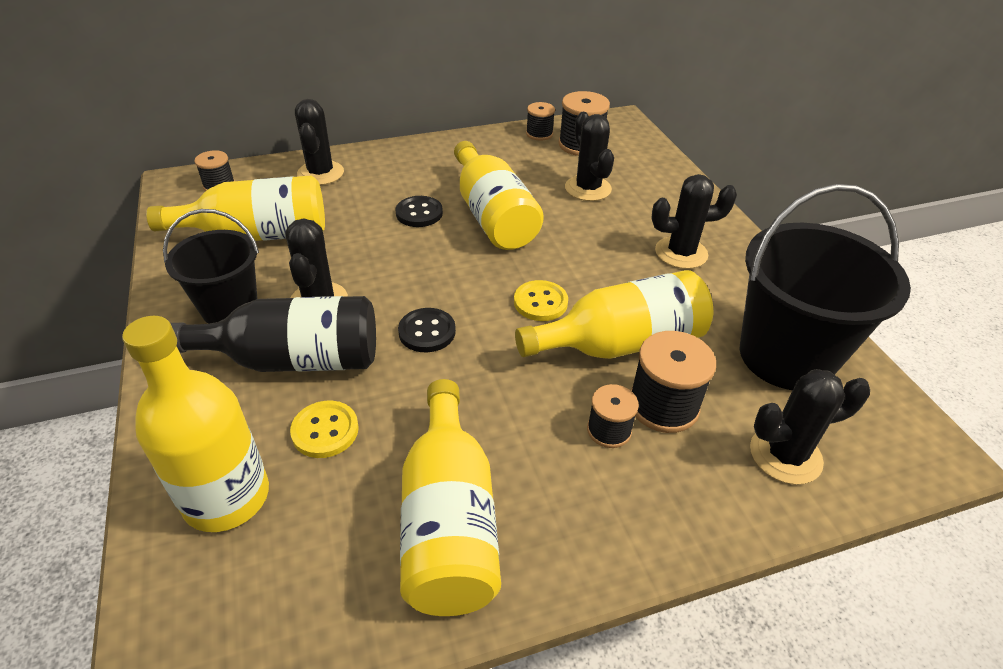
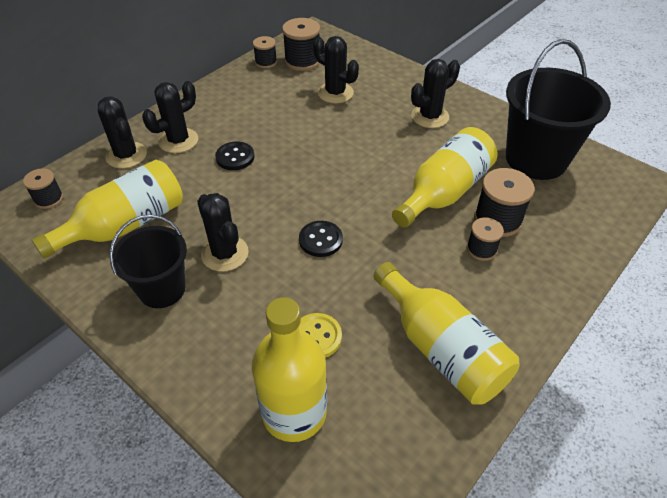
camera: 30 degrees left, 5 degrees up
black bottle [171,296,376,372] -> none
yellow bottle [454,141,544,250] -> none
yellow button [514,280,568,321] -> none
black cactus [750,369,870,485] -> black cactus moved to [142,81,198,153]

